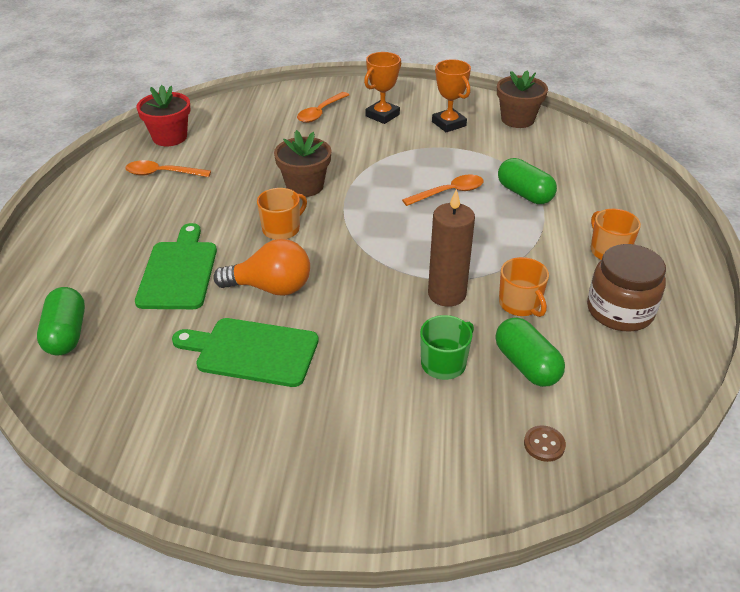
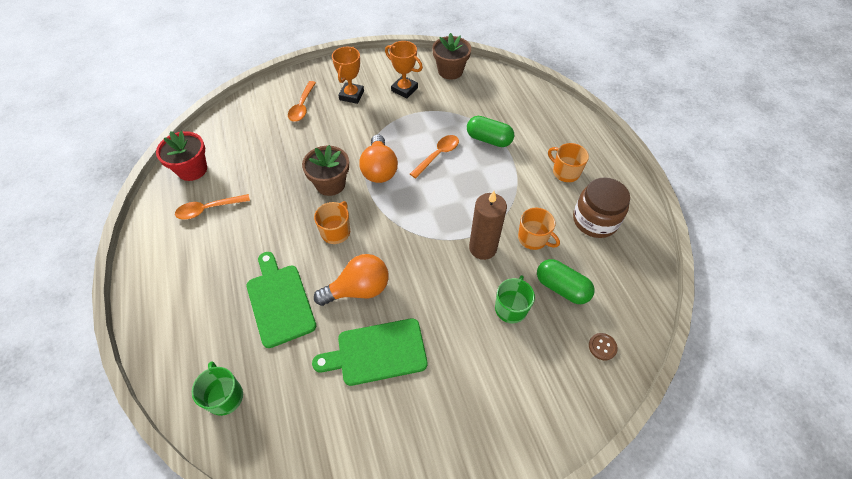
camera: 25 degrees left, 15 degrees up
green capsule [37,287,85,355] -> green mug [192,361,243,416]
none -> orange light bulb [359,134,398,183]

